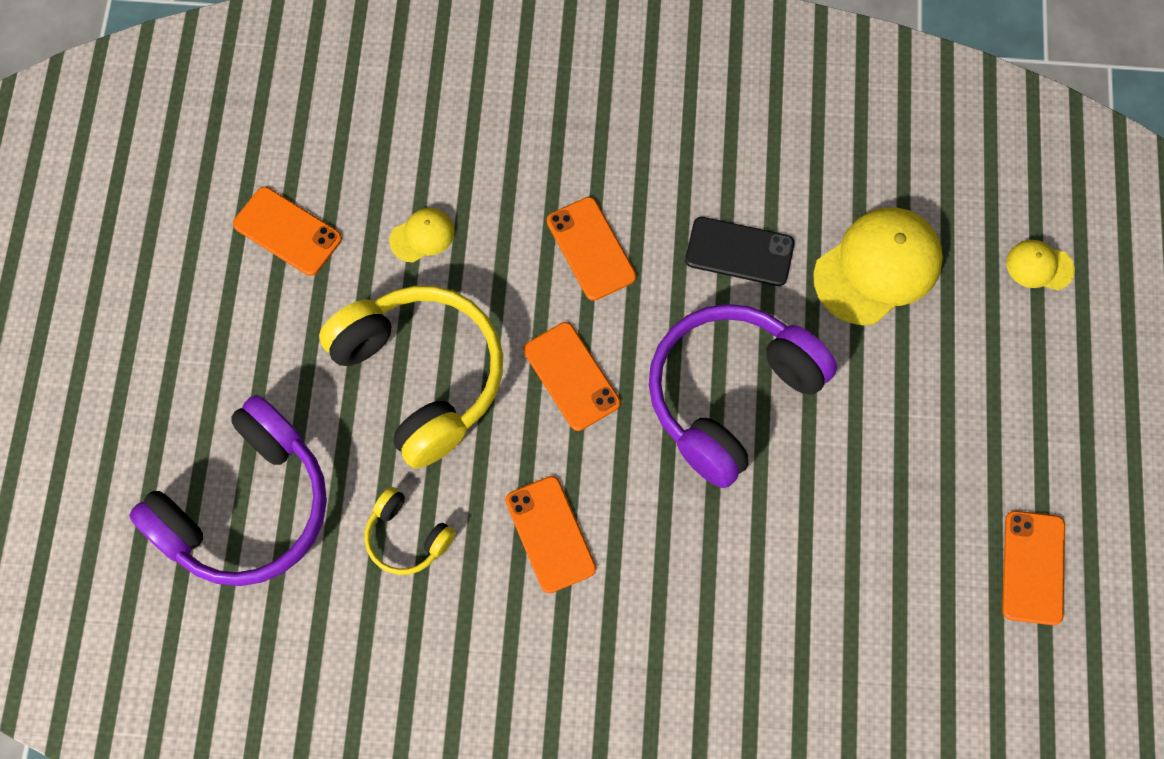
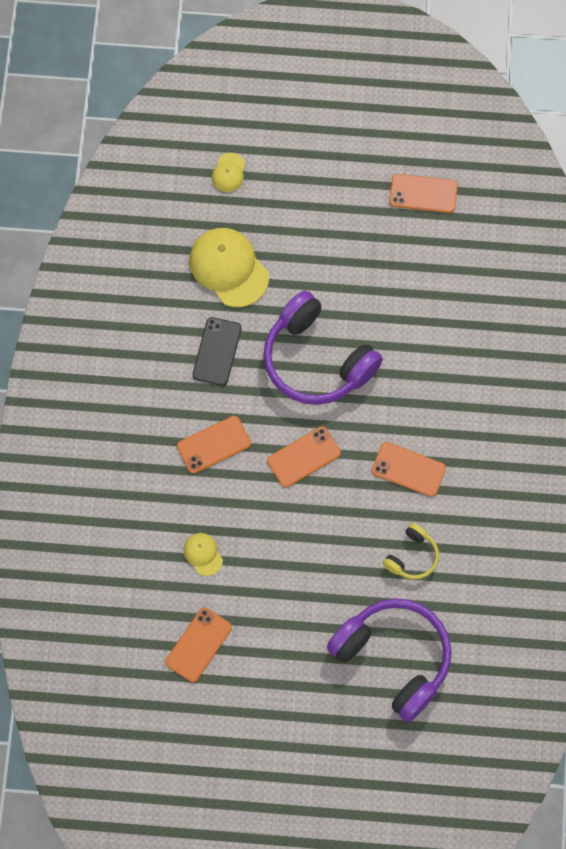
camera: 90 degrees left, 0 degrees up
yellow headphones [319,286,503,468] -> none
orange phone [505,476,596,594] -> orange phone turned 45 degrees clockwise [372,442,446,497]

